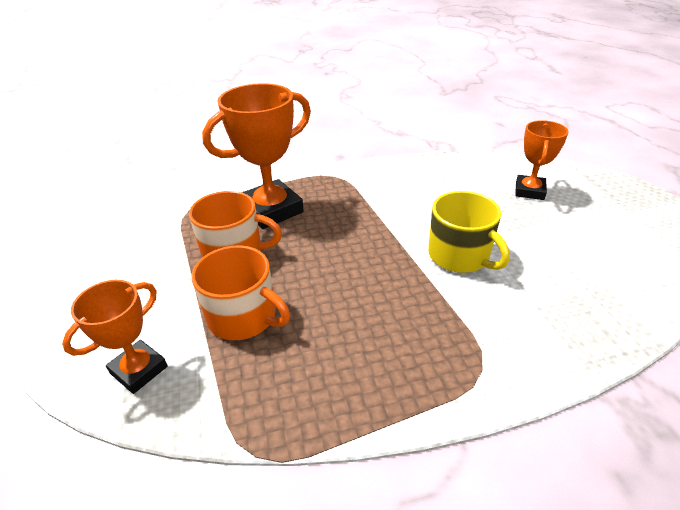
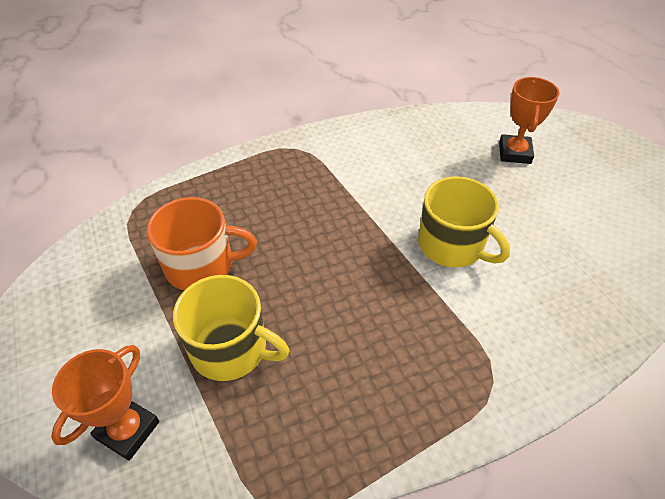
camera: 10 degrees left, 10 degrees up
orange mug [192,245,290,340] -> yellow mug [173,275,290,381]
orange trophy [202,83,311,229] -> none

